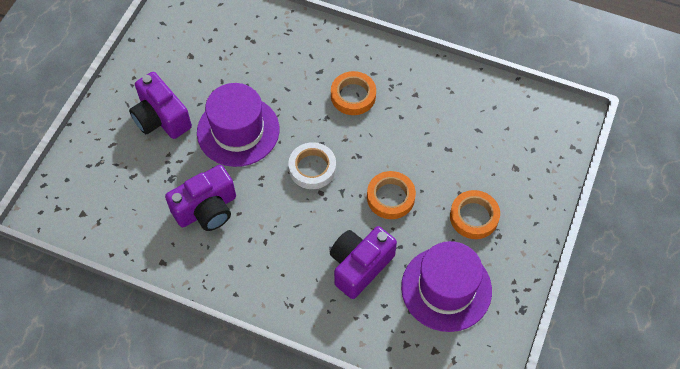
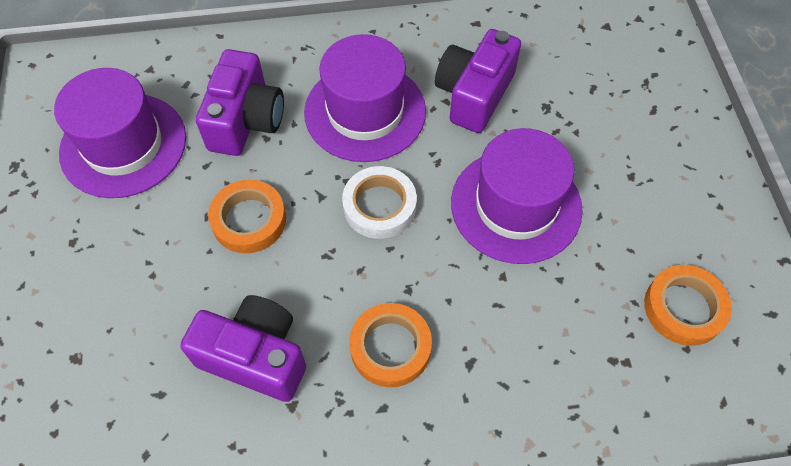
camera: 150 degrees right, 0 degrees up
purple camera [129,72,192,139] -> purple camera moved to [180,295,306,402]
orange tape [450,190,500,239] -> orange tape moved to [644,265,732,346]
none -> purple hat [304,34,426,162]

